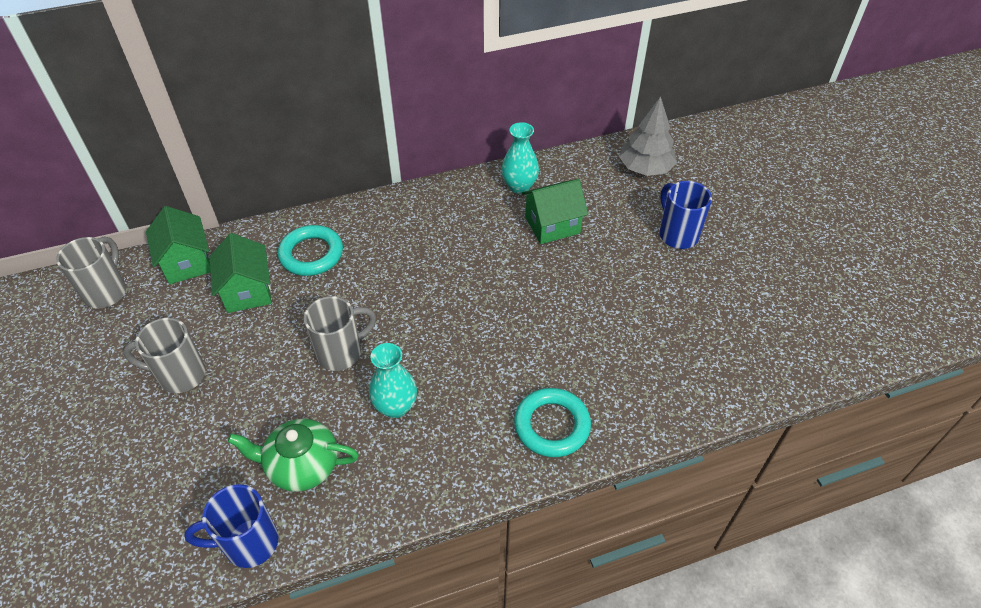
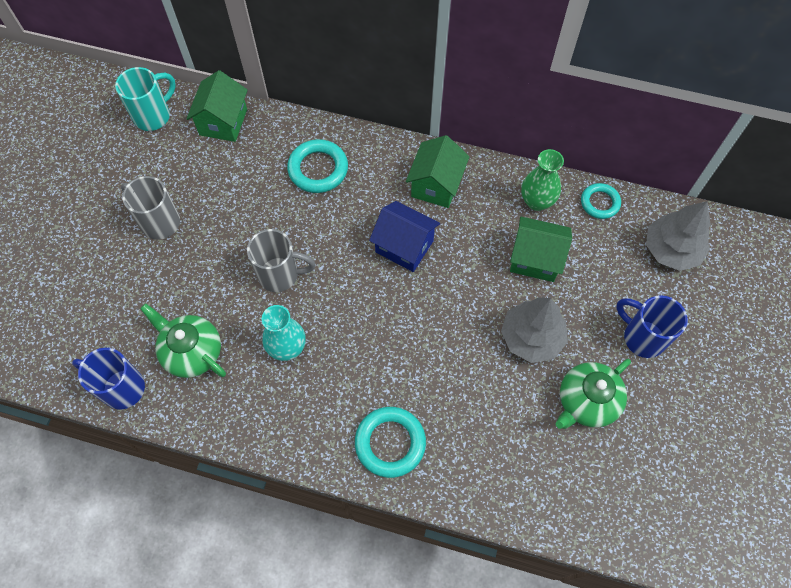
camera: 35 degrees right, 15 degrees up
grey mug [56,236,126,309] -> turquoise mug [115,67,176,131]
green house [209,233,272,313] -> green house moved to [406,135,470,208]
turquoise vase [501,122,539,194] -> green vase [521,149,564,211]
blue mug [659,181,712,249] -> blue mug turned 60 degrees counterclockwise [616,295,688,358]
none -> blue house [369,201,440,272]
none -> grey tree [501,297,568,363]
none -> green teapot [556,359,631,429]
none -> turquoise ring [581,183,621,219]

